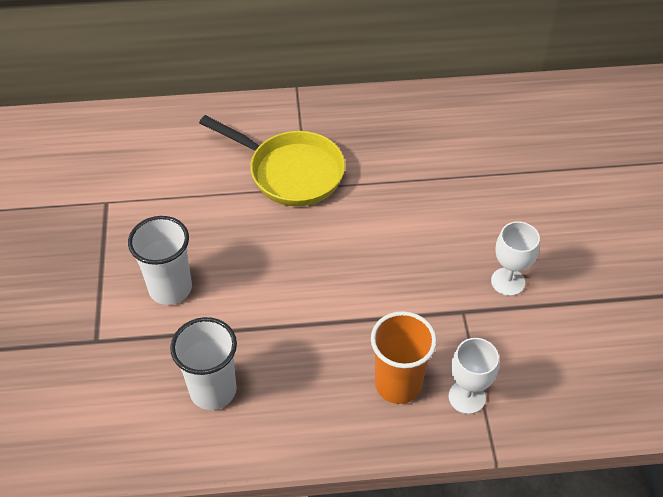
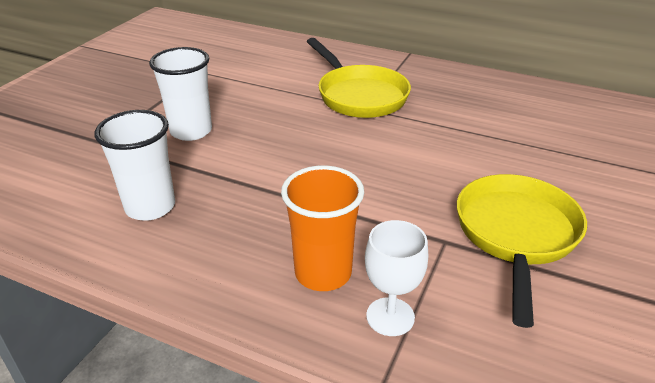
camera: 30 degrees right, 15 degrees down
white goblet [491,221,540,296] -> yellow pan [457,174,587,328]

